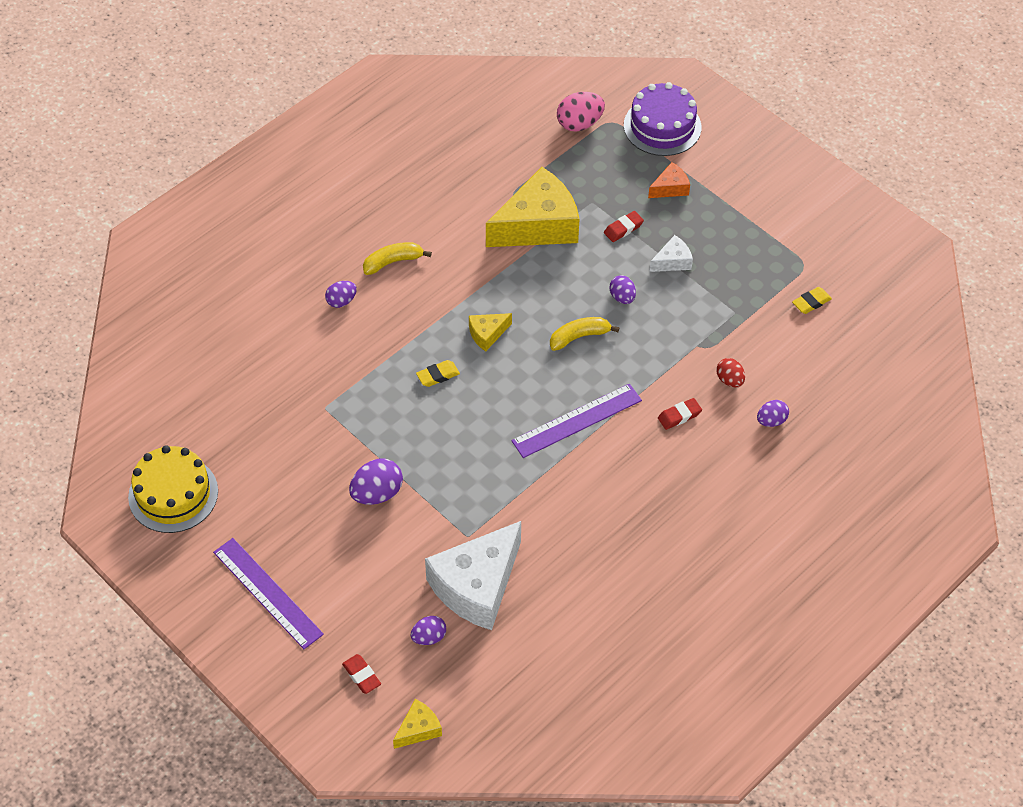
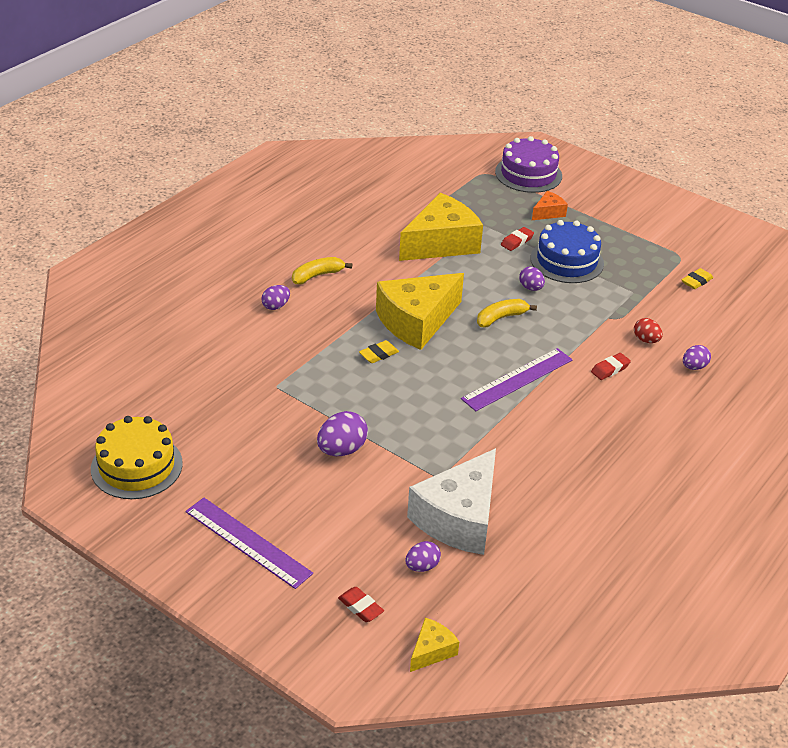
camera: 10 degrees left, 15 degrees down
yellow cheese [469,313,512,352] -> yellow cheese [376,273,464,350], size x2.21
pink egg [557,92,605,132] -> none
white cheese [649,235,693,272] -> blue cake [531,220,604,283]

